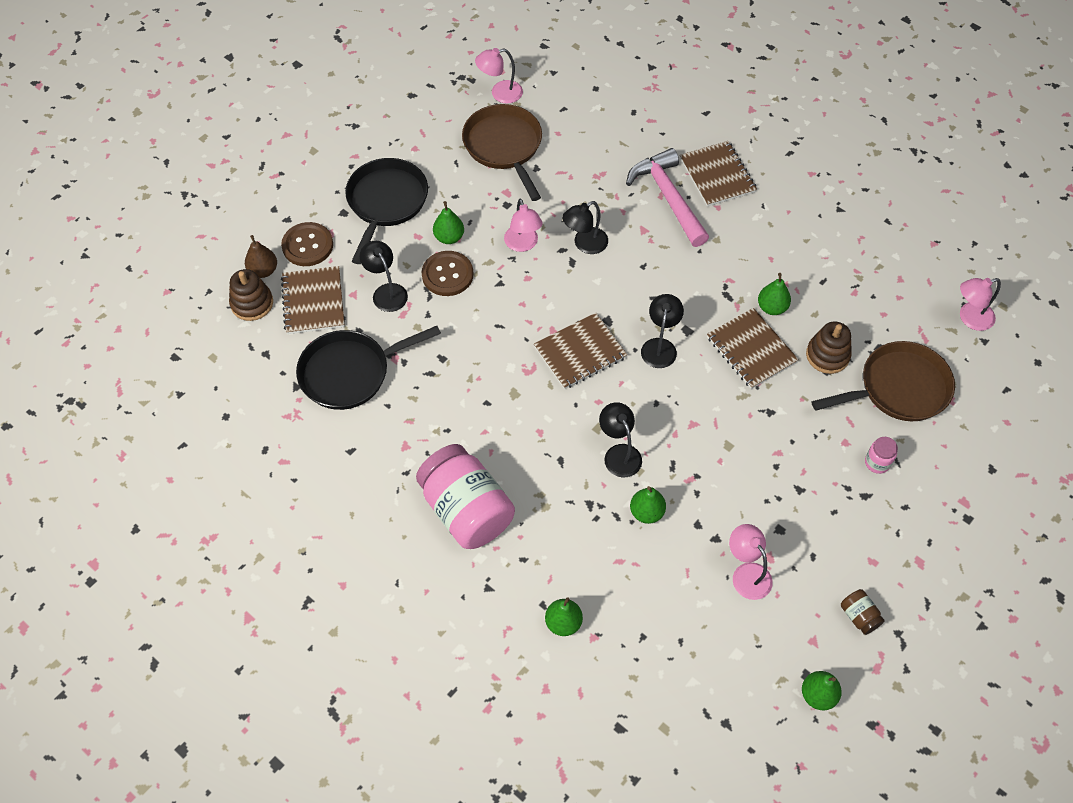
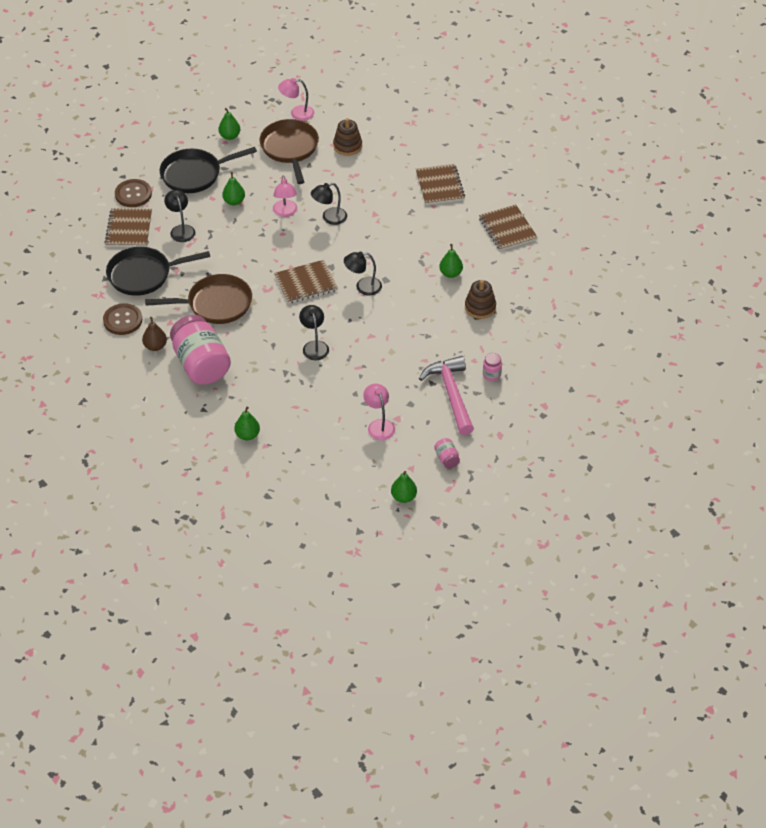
camera: 10 degrees right, 10 degrees down
brown stacking toy [229,269,273,321] -> brown stacking toy moved to [333,118,362,156]
brown pear [245,235,277,278] -> brown pear moved to [142,317,167,351]
black pan [345,158,428,264] -> black pan turned 135 degrees counterclockwise [160,147,257,193]
brown button [422,251,473,296] -> brown button moved to [103,303,142,335]
pink hammer [626,148,709,247] -> pink hammer moved to [419,356,474,435]
green pear [630,486,666,524] -> green pear moved to [219,108,240,140]
black lamp [641,294,684,368] -> black lamp turned 120 degrees counterclockwise [344,251,382,296]
brown notebook [707,308,799,389] -> brown notebook moved to [479,204,538,251]
brown pan [811,341,955,421] -> brown pan moved to [145,274,252,324]
brown jar [841,589,885,635] -> pink jar [434,438,460,468]
pink lamp [960,278,1001,331] -> none

